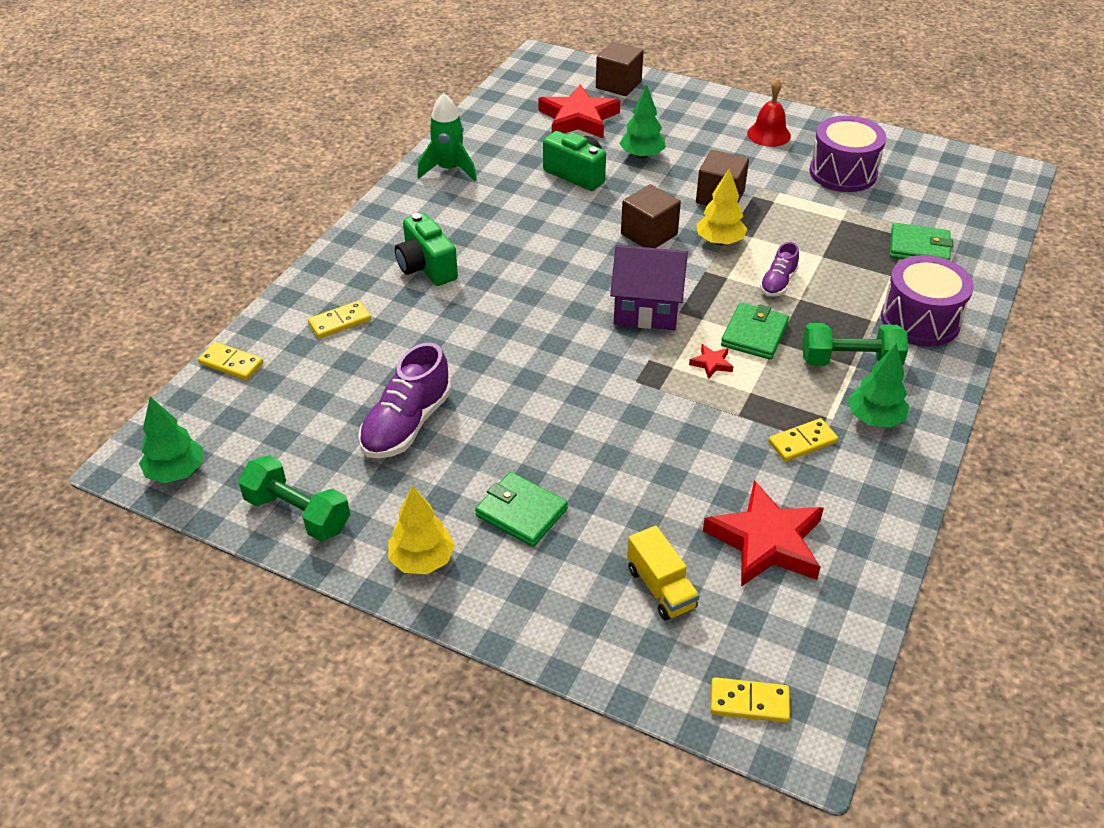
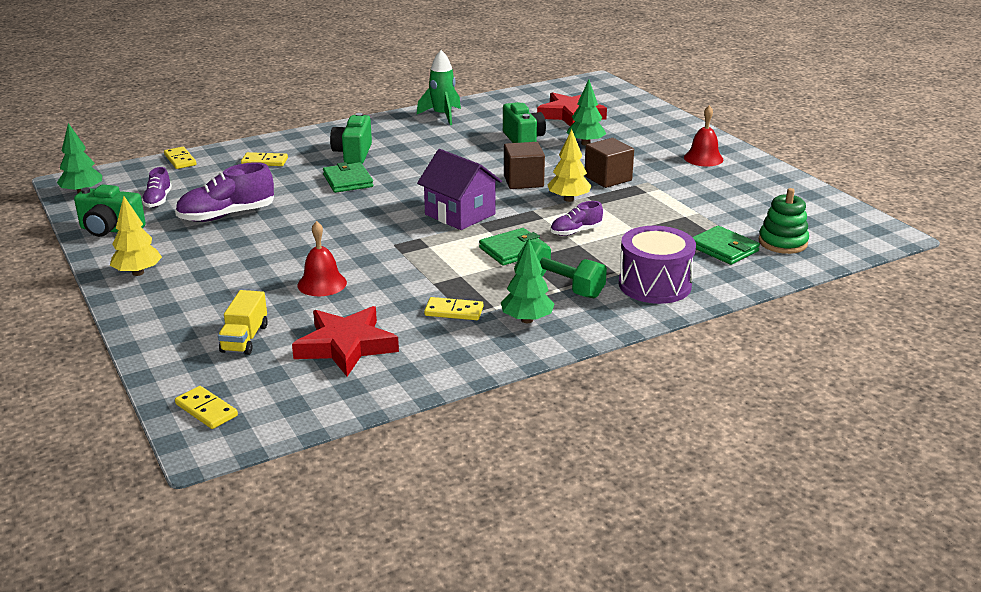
camera: 35 degrees right, 15 degrees down
green dumbbell [238,455,350,541] -> green camera [74,185,146,237]
green wallet [475,472,568,547] -> green wallet moved to [323,162,373,193]
brown cube [596,42,644,96] -> none
red star [689,344,733,379] -> none
purple drum [809,116,886,192] -> none
none -> purple shoe [142,167,172,208]
none -> red bell [298,221,347,296]
none -> green stacking toy [759,188,809,254]

